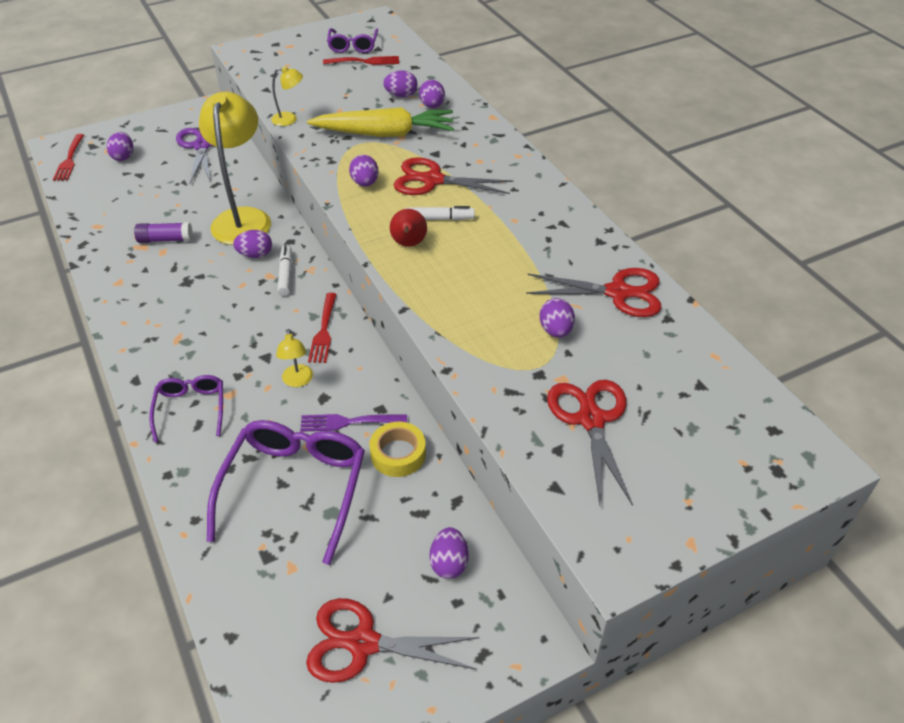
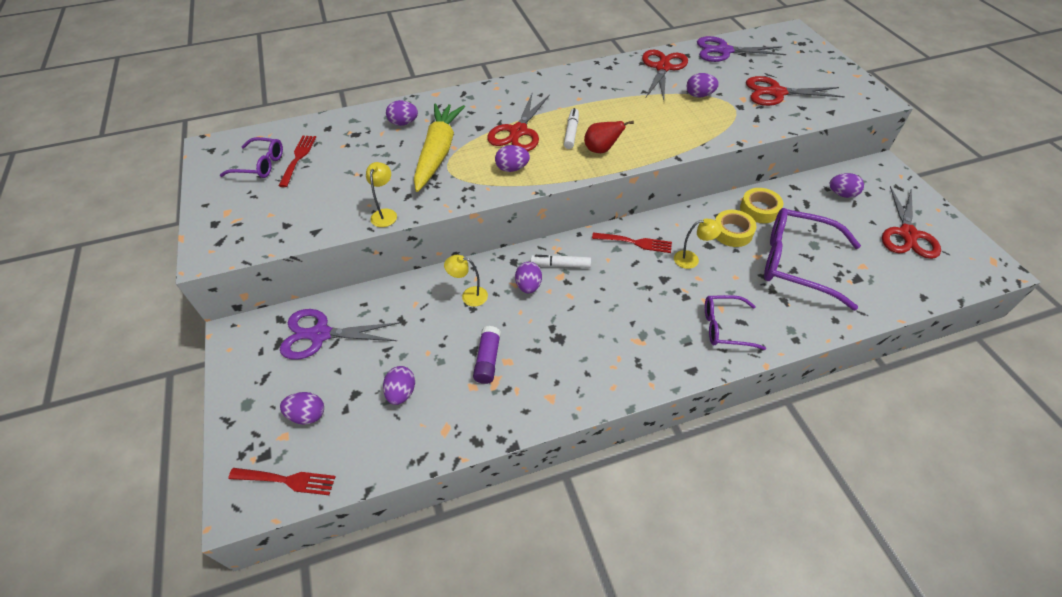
camera: 80 degrees left, 5 degrees up
yellow lamp [199,92,271,245] -> yellow lamp [444,255,488,307], size x0.43
purple fork [300,414,407,432] -> yellow tape [715,210,756,247]
purple egg [383,70,418,97] -> purple egg moved to [383,366,415,405]
none -> purple scissors [697,36,786,62]

